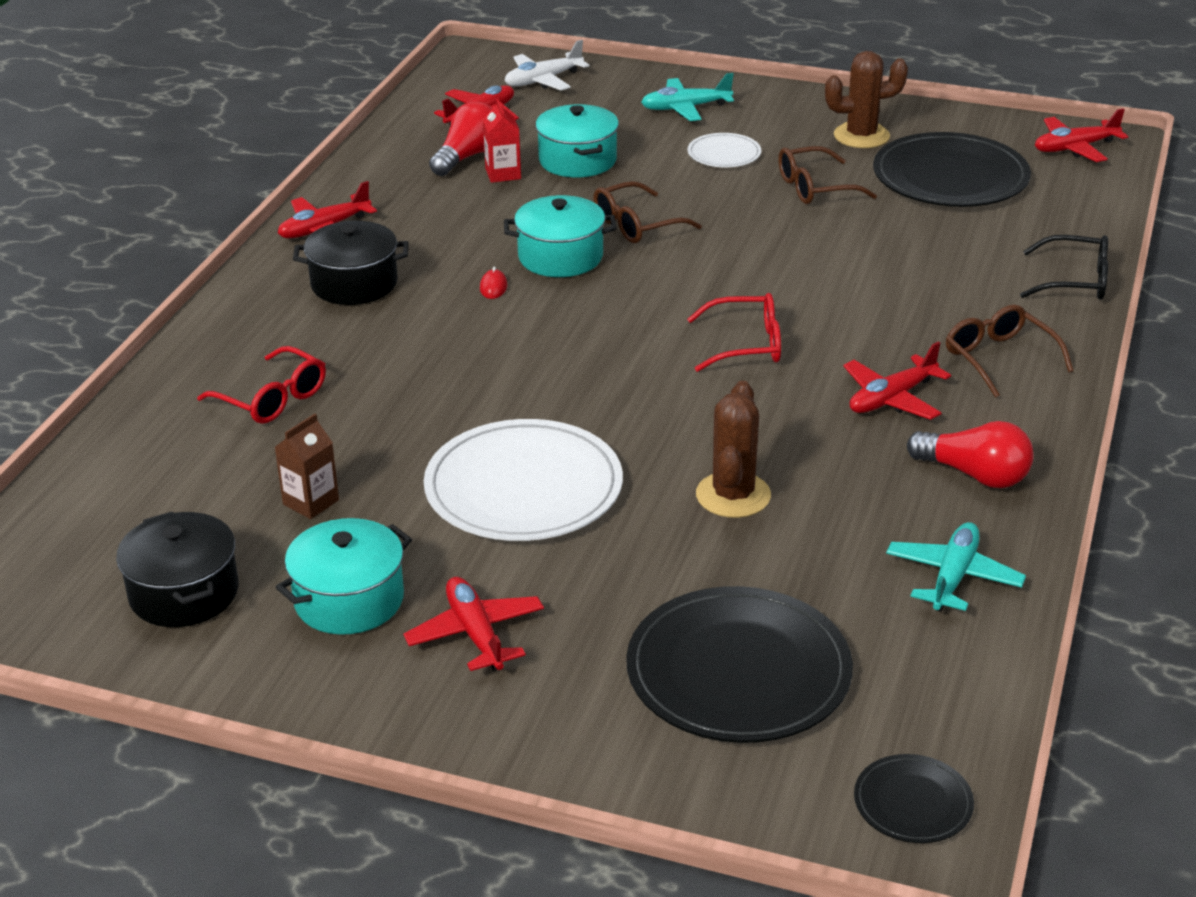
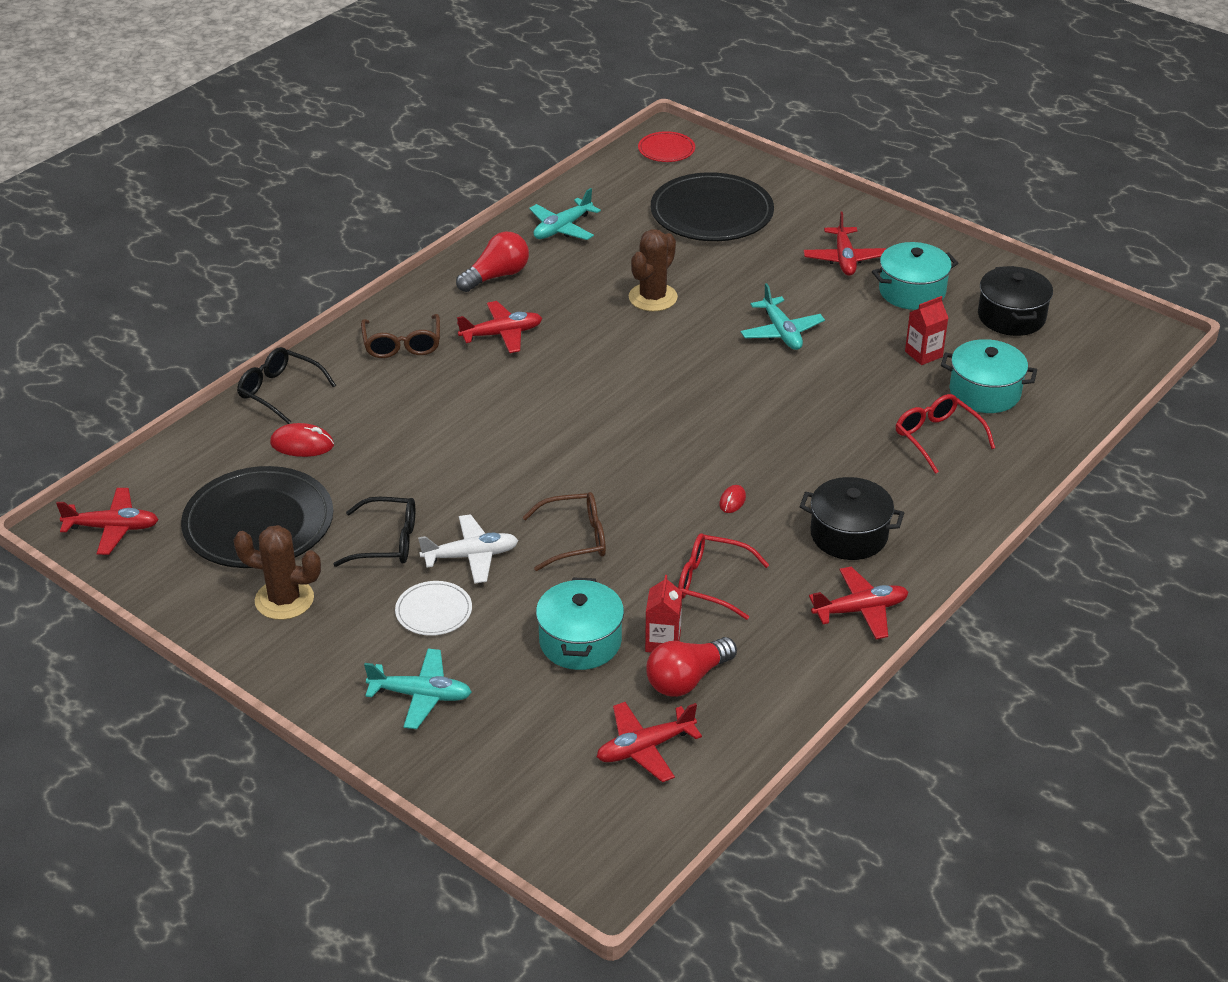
camera: 160 degrees left, 5 degrees up
brown carton [275,414,339,519] -> red carton [905,296,948,365]
white plate [424,419,623,541] -> turquoise plane [741,283,825,350]
turquoise pot [504,195,616,277] -> turquoise pot moved to [941,339,1037,413]
white plane [505,40,589,90] -> white plane moved to [418,514,519,584]
red glasses [687,293,781,372] -> red glasses moved to [678,534,769,620]
brown glasses [778,146,877,204] -> black glasses [334,497,415,567]
black plate [854,754,974,843] -> red plate [638,131,695,162]
red light bulb [907,421,1034,488] -> red light bulb turned 90 degrees clockwise [456,232,529,292]
none -> red mouse [270,423,334,457]

